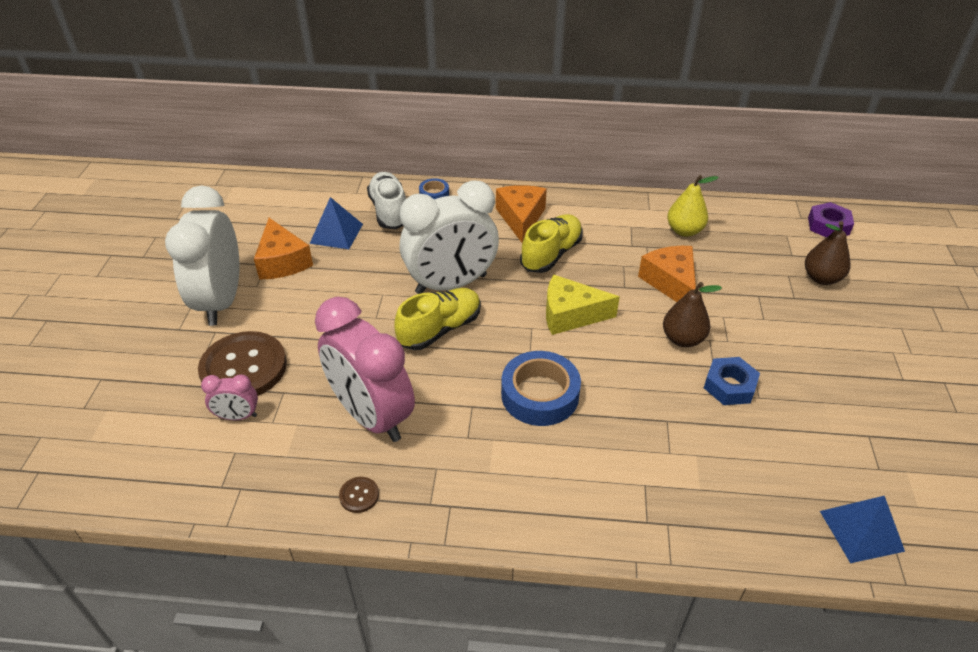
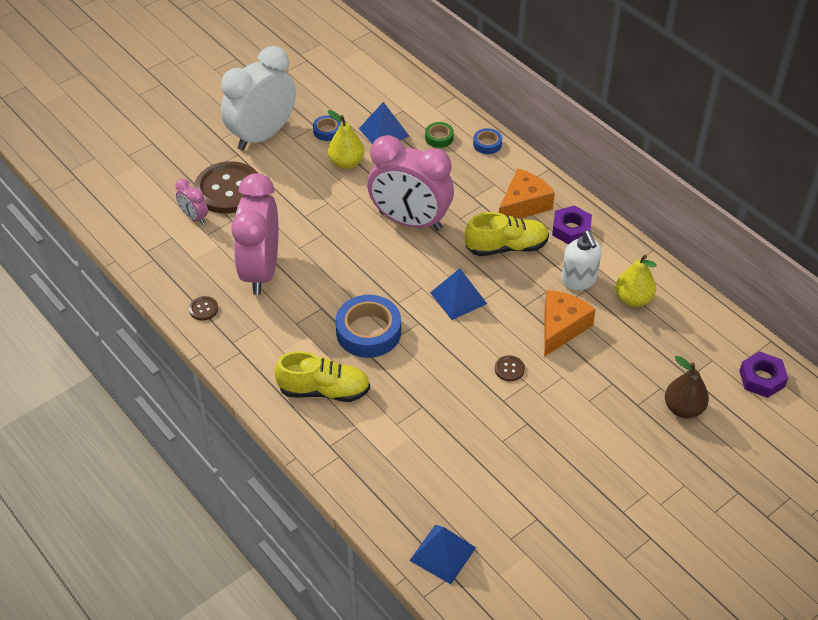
camera: 45 degrees right, 5 degrees up
orange cheese [254,218,313,279] -> blue tape [313,115,341,141]
white shoe [367,172,406,229] -> green tape [425,122,454,148]
yellow shoe [395,288,481,350] -> yellow shoe moved to [274,351,370,402]
white clock [400,180,499,294] -> pink clock [367,135,454,231]
yellow cheese [546,275,620,335] -> blue pyramid [430,268,487,320]
brown pear [663,282,722,347] -> brown button [495,355,525,381]
blue nut [704,357,760,405] -> none
none -> yellow pear [328,110,364,169]
none -> purple nut [552,205,592,245]
none -> white soap dispenser [561,231,601,290]

